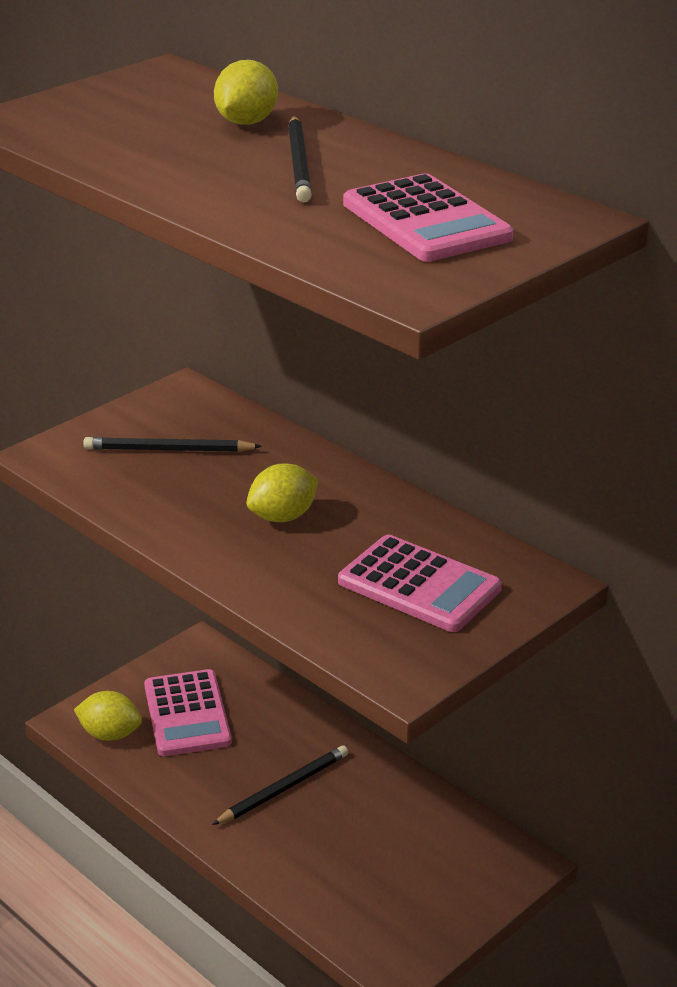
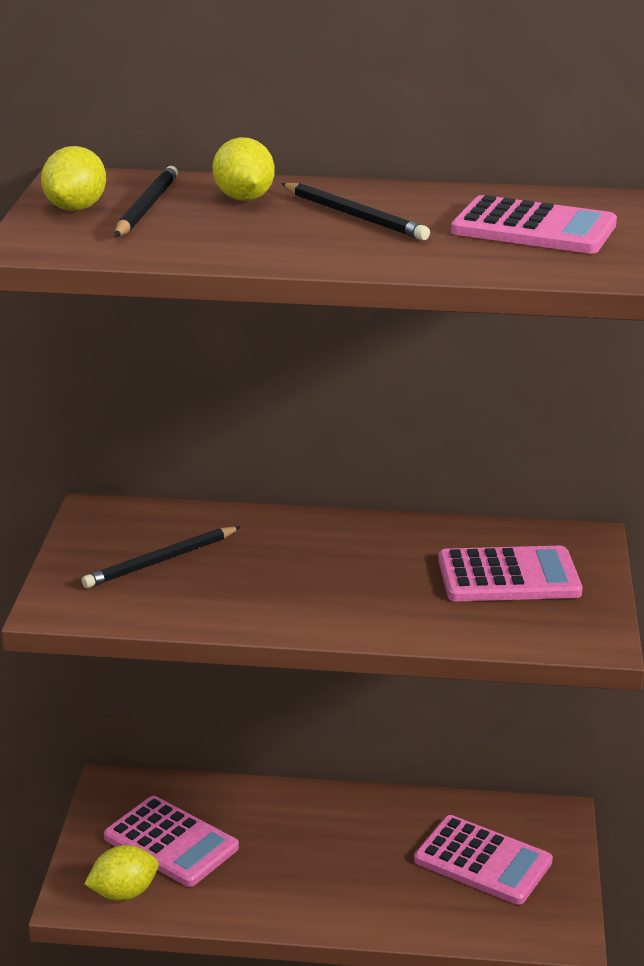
camera: 40 degrees left, 5 degrees down
black pencil [212,745,348,825] -> black pencil moved to [115,166,178,237]
yellow lemon [246,463,319,522] -> yellow lemon moved to [41,146,106,211]
none -> pink calculator [414,815,553,905]

